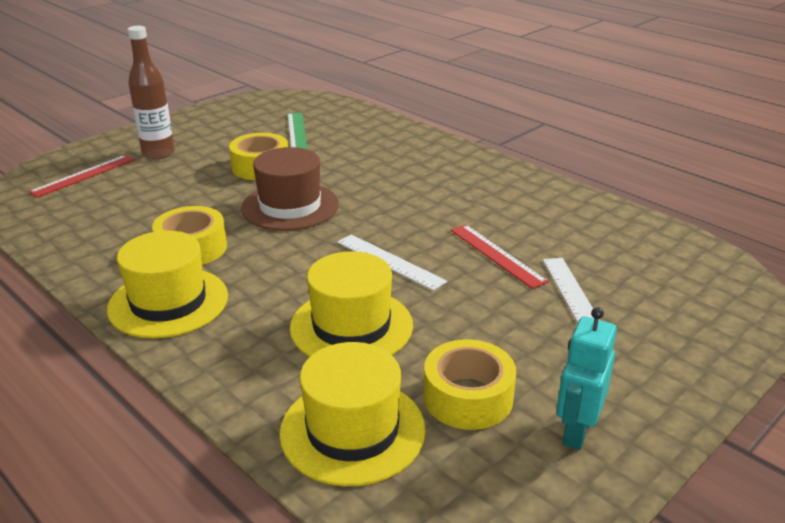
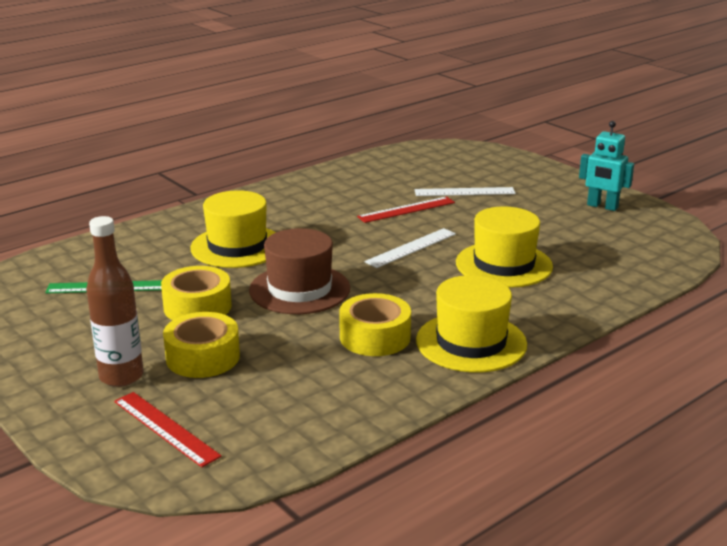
camera: 85 degrees left, 5 degrees down
yellow hat [279,342,426,486] -> yellow hat moved to [190,190,276,268]
yellow tape [424,339,516,430] -> yellow tape moved to [163,312,240,378]

